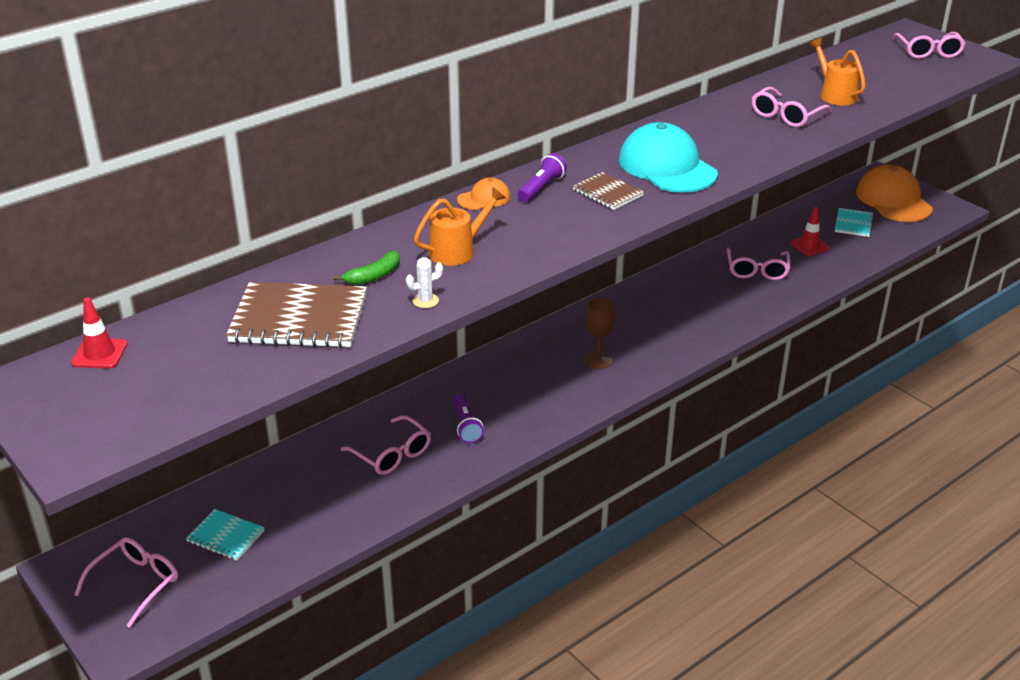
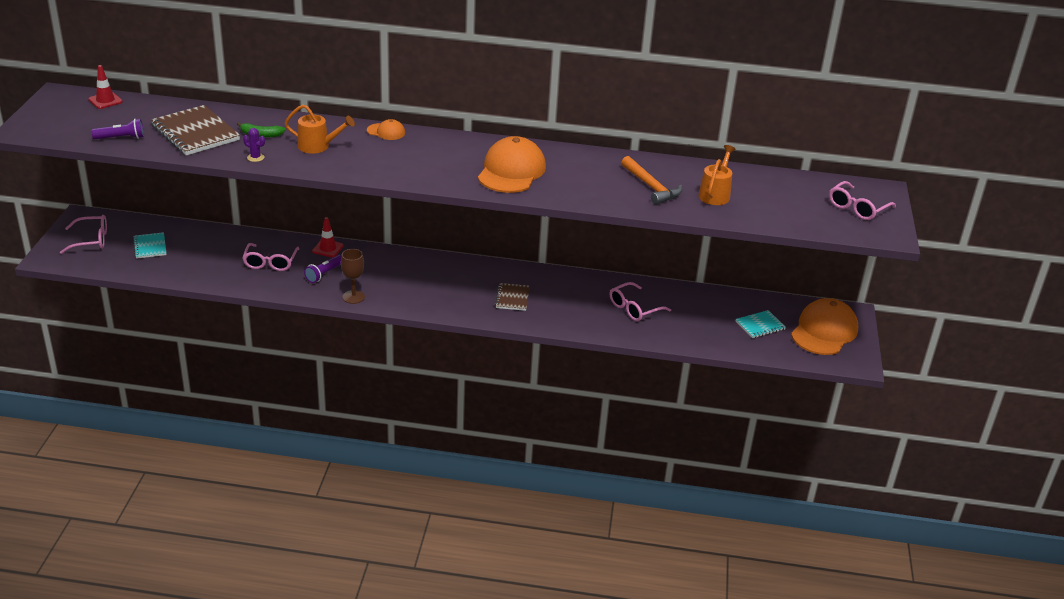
camera: 45 degrees right, 0 degrees up
white cactus [406,257,443,308] -> purple cactus [243,128,265,162]
purple flashlight [518,153,567,202] -> purple flashlight moved to [91,119,144,139]
brown notebook [573,172,644,210] -> brown notebook moved to [495,283,530,311]
brown goblet [584,297,616,369] -> brown goblet moved to [341,249,365,304]
turquoise cap [619,122,718,193] -> orange cap [478,136,546,193]
pink glasses [752,87,832,127] -> orange hammer [621,156,683,205]
red traffic cone [790,207,830,256] -> red traffic cone moved to [312,217,344,257]

